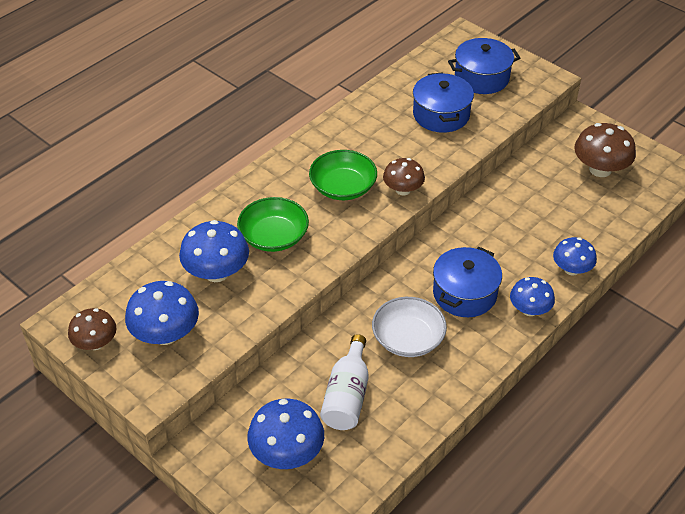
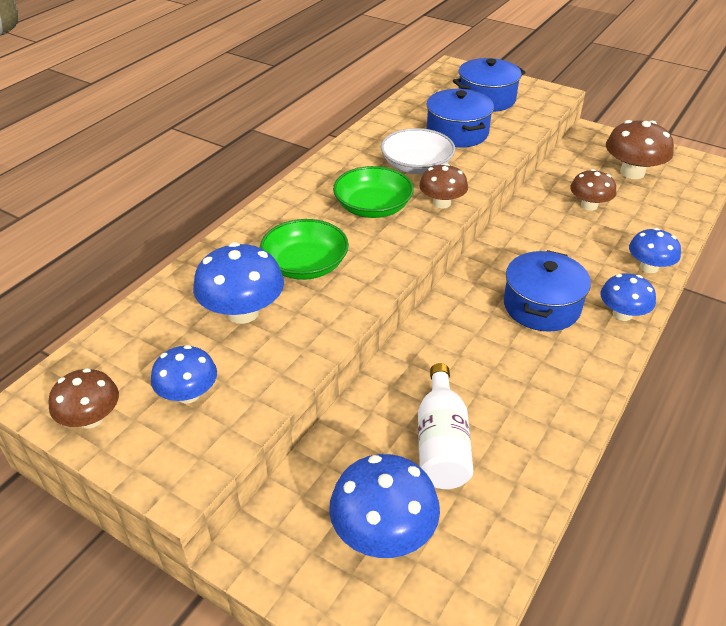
camera: 10 degrees left, 5 degrees down
blue mushroom [125,281,199,345] -> blue mushroom [151,345,217,404], size x0.65
white bowl [372,297,447,357] -> white bowl moved to [381,128,455,174]
none -> brown mushroom [570,169,616,211]

